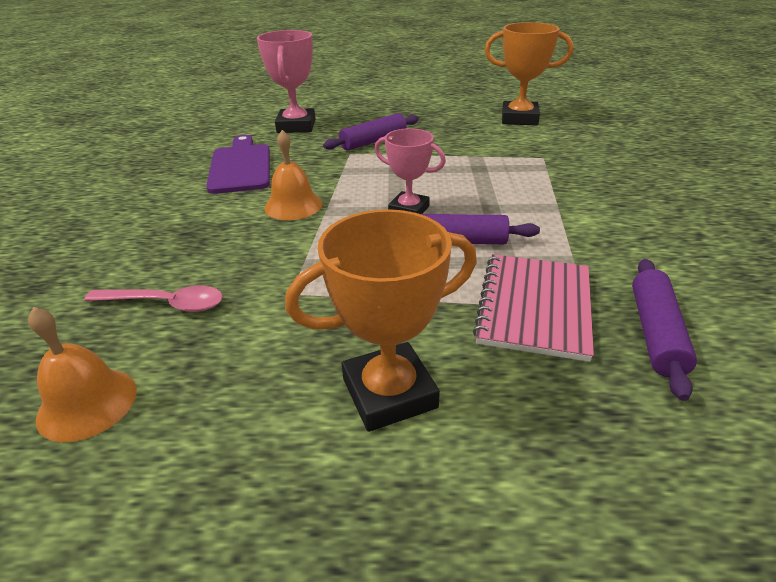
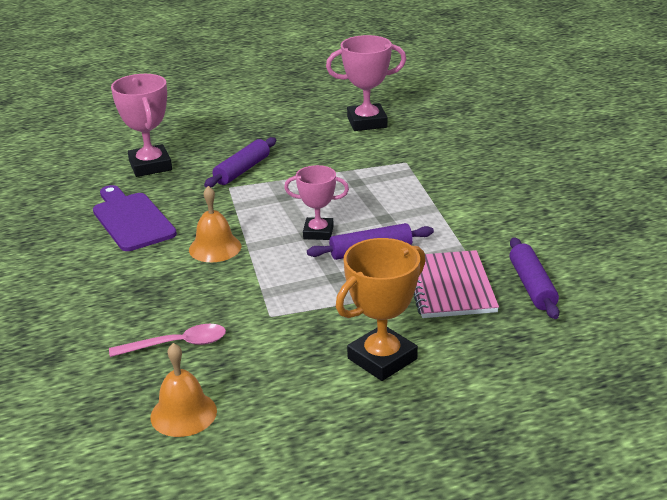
camera: 20 degrees left, 5 degrees down
orange trophy [485,22,573,125] -> pink trophy [326,35,406,131]

